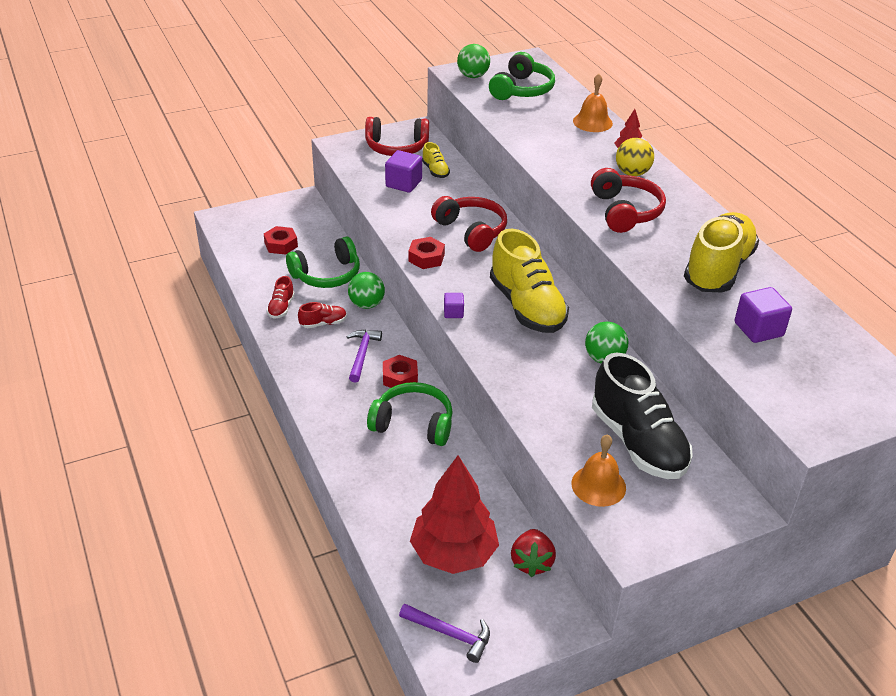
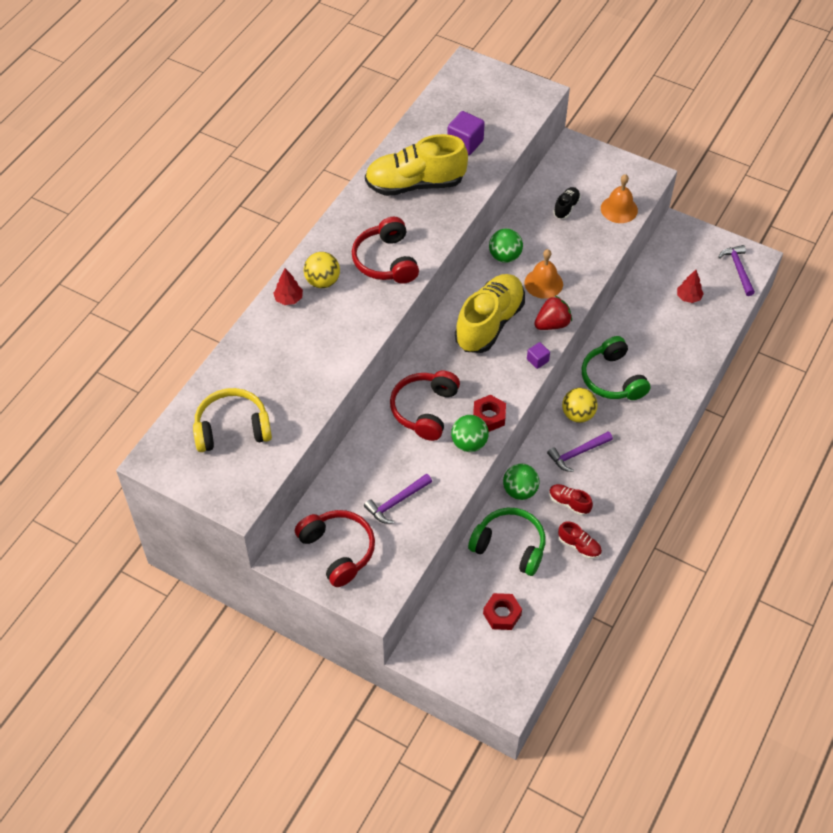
camera: 125 degrees left, 15 degrees up
red shoe [267,276,295,319] -> red shoe turned 60 degrees clockwise [558,521,602,559]
red nut [383,355,418,388] -> yellow ball [562,388,597,423]
purple cube [385,150,422,193] -> purple hammer [364,474,432,524]
red tree [410,455,499,574] -> red tree [677,270,704,303], size x0.43
yellow shoe [422,142,450,178] -> none
green ball [457,44,490,78] -> green ball moved to [451,415,489,452]
green headphones [489,52,555,100] -> yellow headphones [193,388,272,452]
red strawberry [511,529,556,577] -> red strawberry moved to [534,296,572,330]
orange bell [573,74,613,132] -> orange bell moved to [524,249,563,299]
red headphones [591,168,666,233] -> red headphones turned 60 degrees counterclockwise [352,217,419,284]
black shoe [592,353,693,479] -> black shoe [553,187,581,219], size x0.44

